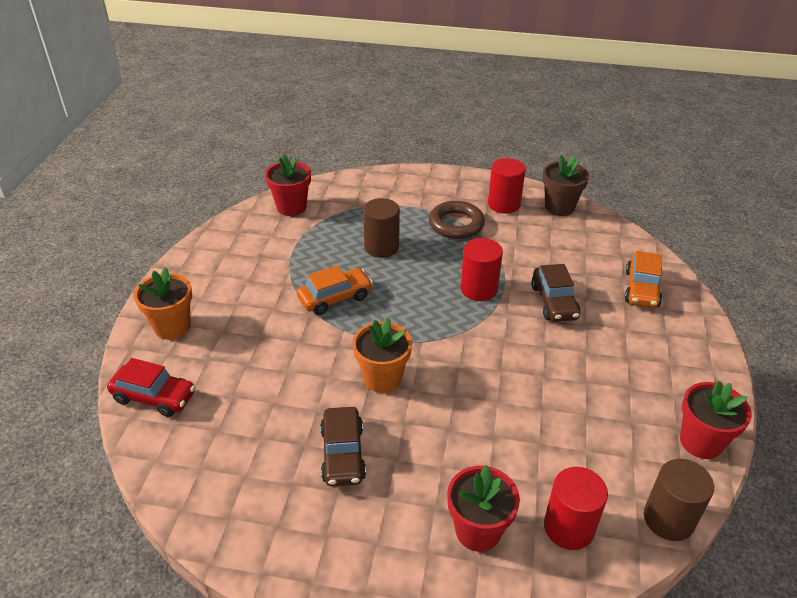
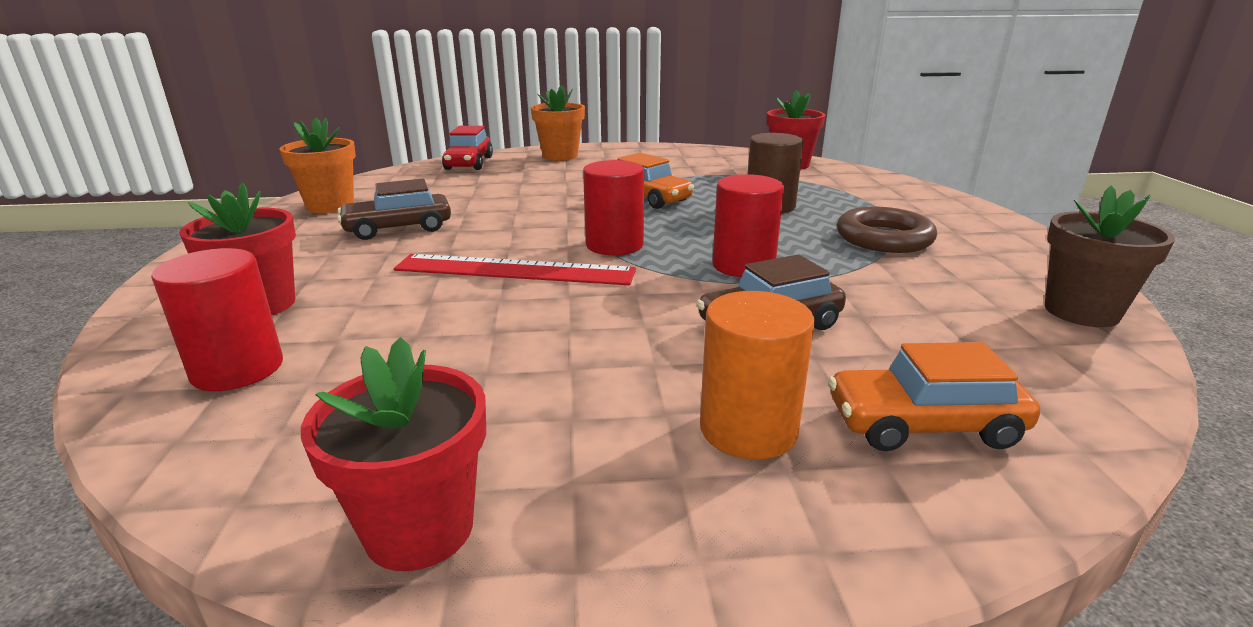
camera: 75 degrees right, 15 degrees down
orange flower pot [352,317,412,393] -> orange flower pot moved to [279,117,356,213]
red cylinder [488,158,526,214] -> red cylinder moved to [583,160,644,255]
brown cylinder [644,459,714,541] -> none
none -> red ruler [394,254,636,285]
none -> orange cylinder [700,291,814,460]

